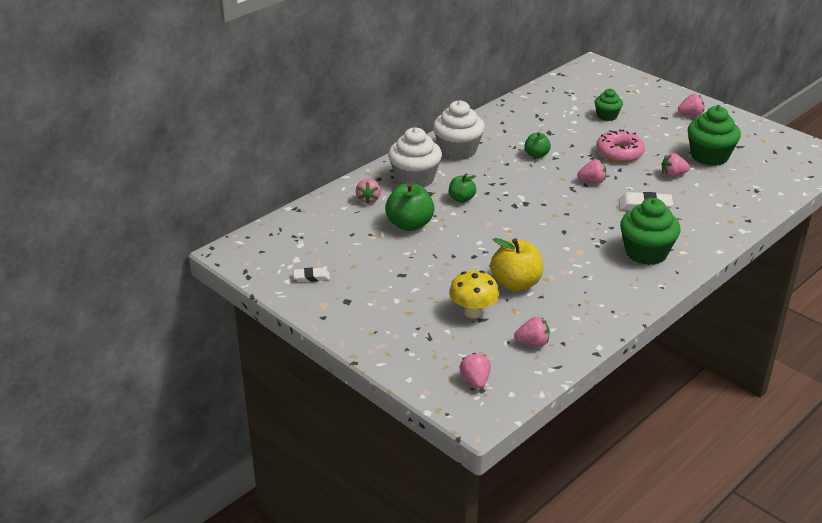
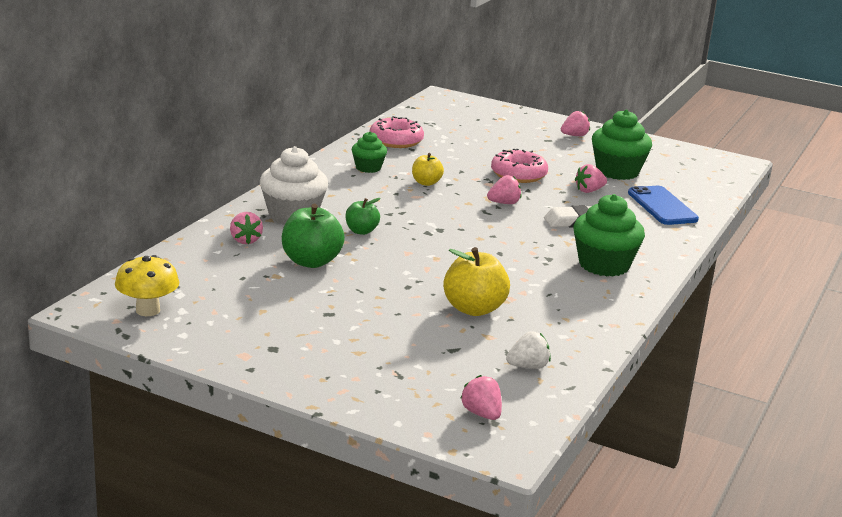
camera: 20 degrees left, 10 degrees down
white eraser [294,267,330,282] -> none
white cupcake [433,101,485,160] -> none
yellow mushroom [449,271,499,318] -> yellow mushroom moved to [115,255,180,316]
pink strawberry [514,317,550,347] -> white strawberry [506,331,551,369]
green apple [524,132,551,158] -> yellow apple [412,153,444,186]
green cupcake [595,89,623,121] -> green cupcake moved to [352,131,387,173]
none -> pink donut [370,116,424,148]
none -> blue phone [628,186,699,225]

